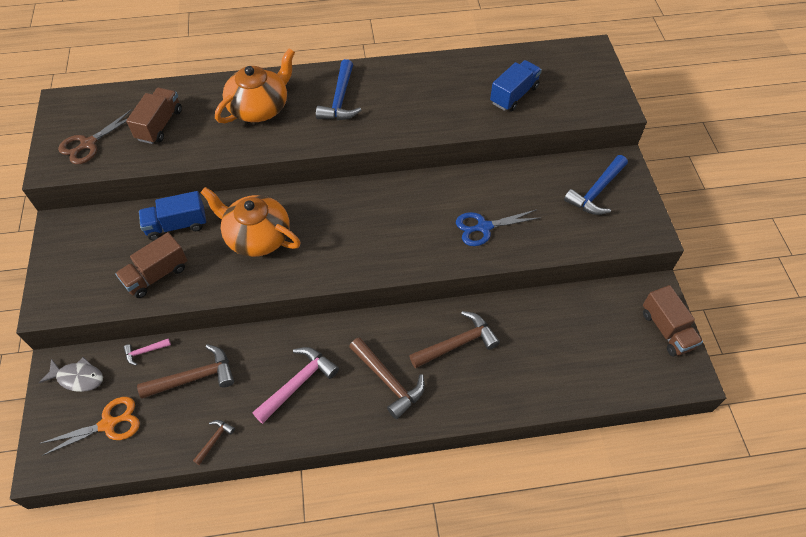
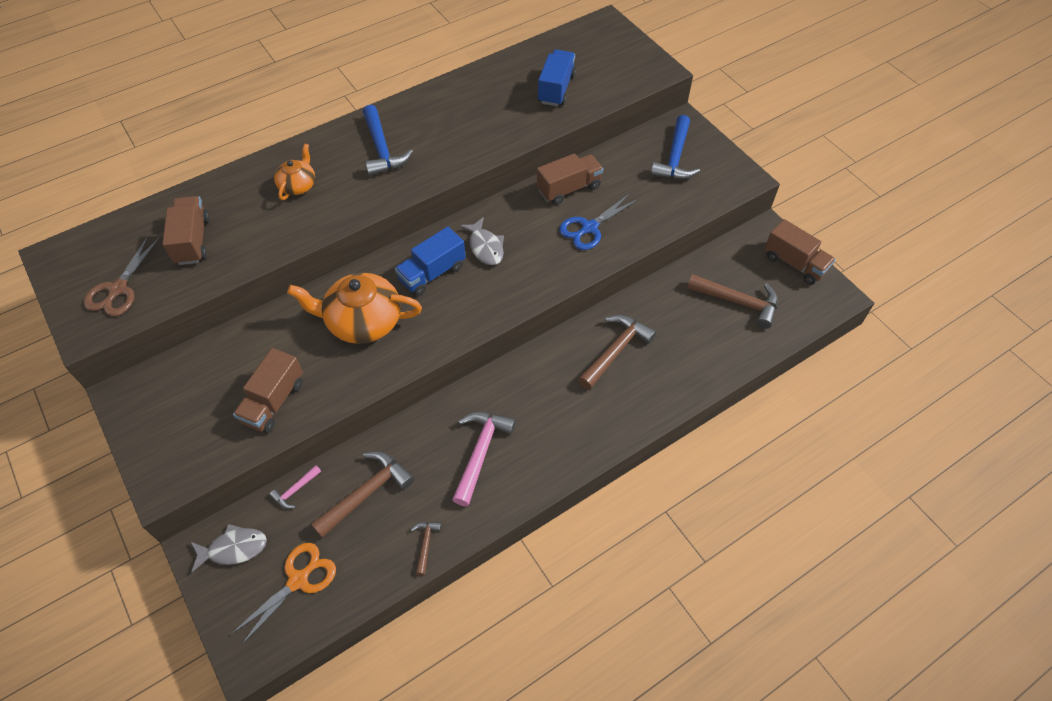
camera: 25 degrees left, 0 degrees up
blue truck [139,191,206,241] -> blue truck moved to [395,227,466,296]
orange teapot [215,48,295,123] -> orange teapot [274,144,315,200], size x0.55
brown hammer [349,337,425,419] -> brown hammer moved to [687,274,778,329]
none -> grey fish [459,217,504,265]
none -> brown truck [537,153,603,205]

